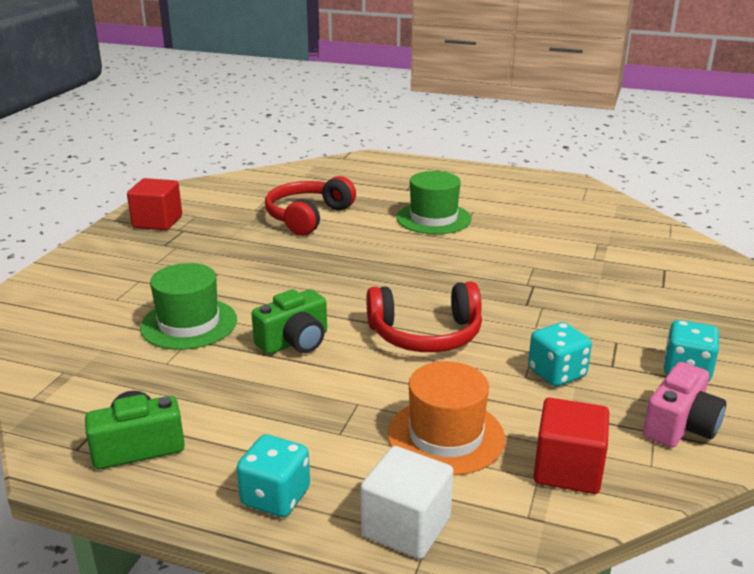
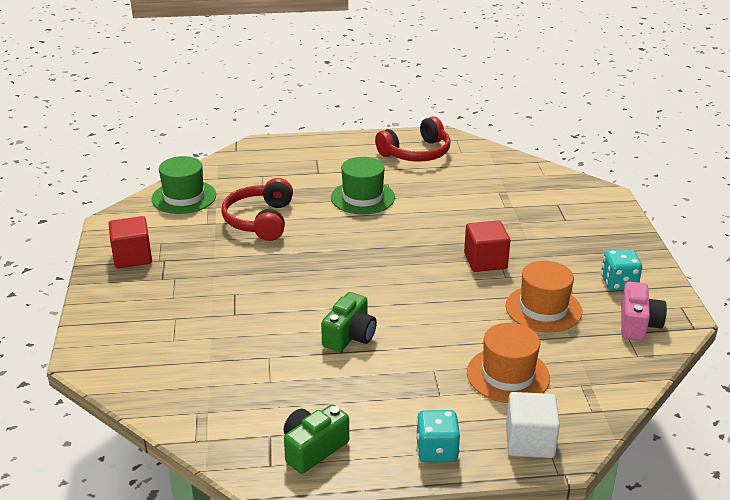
camera: 25 degrees left, 5 degrees up
green hat [140,263,237,350] -> green hat moved to [152,156,216,214]
red headphones [367,281,482,352] -> red headphones moved to [375,116,451,162]
turquoise dice [528,322,592,387] -> orange hat [506,261,582,332]
red cube [533,398,609,494] -> red cube moved to [464,221,510,272]

